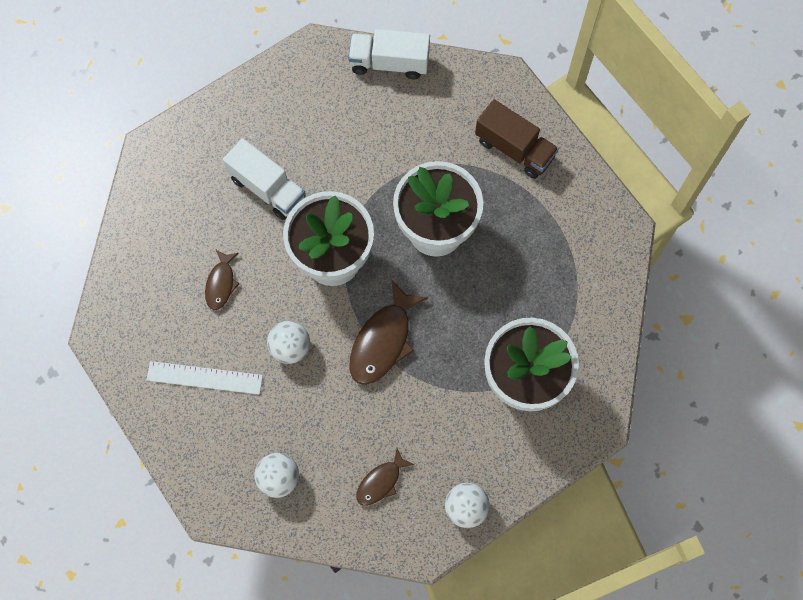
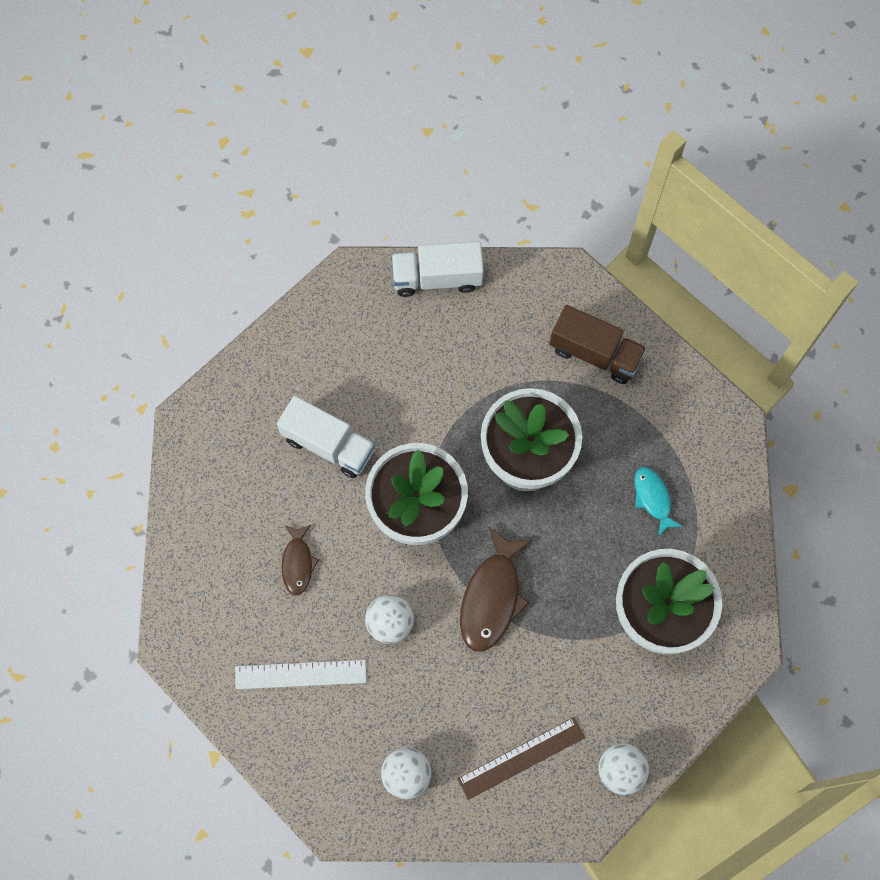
camera: 10 degrees left, 0 degrees up
brown fish [356,448,415,506] -> brown ruler [457,717,585,800]
none -> turquoise fish [634,467,683,536]

